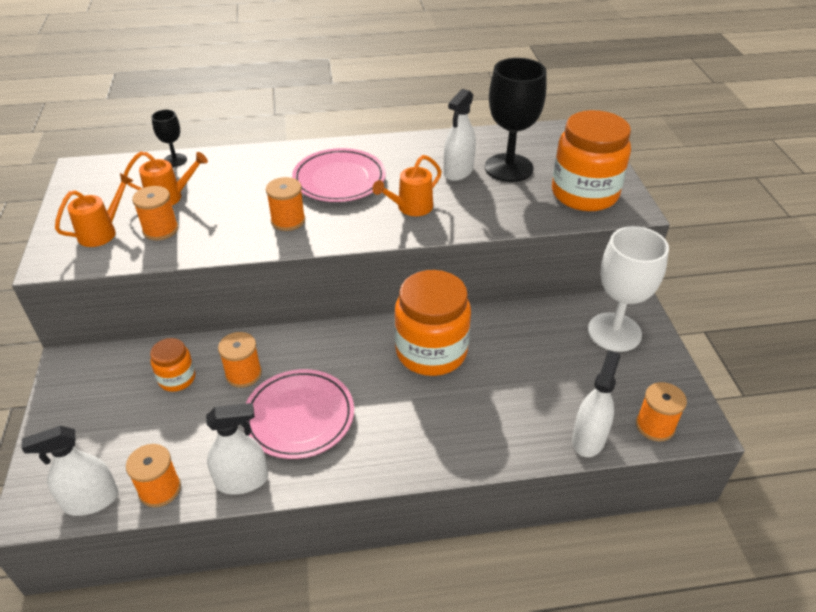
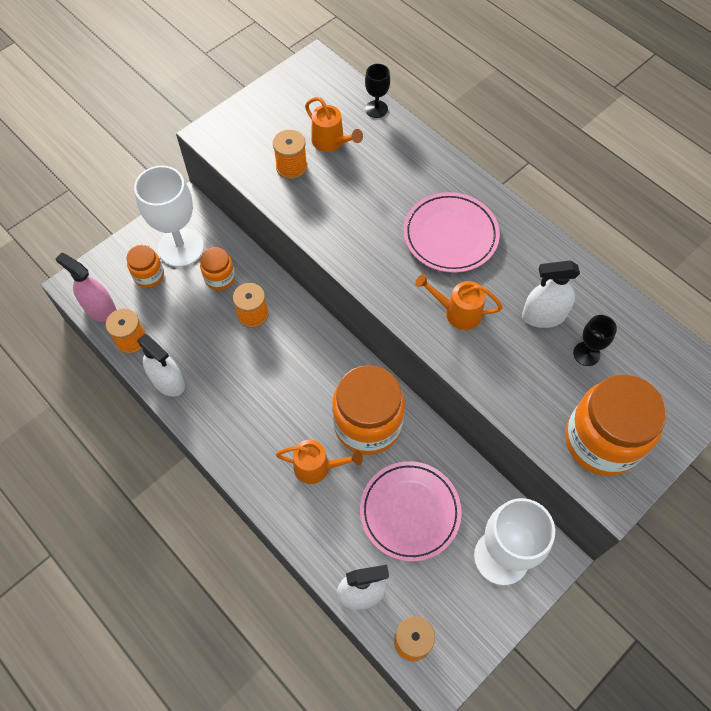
camera: 55 degrees right, 20 degrees up
white spray bottle [22,426,118,516] -> pink spray bottle [55,253,117,322]
orange watering can [55,173,134,247] -> orange watering can moved to [276,440,363,484]
pink plate [246,369,354,459] -> pink plate moved to [360,461,462,562]
orange spool [266,177,305,231] -> none
black goblet [485,58,546,182] -> black goblet [573,315,617,366], size x0.49
none -> orange jar [127,245,164,288]
none -> white goblet [134,165,204,267]

